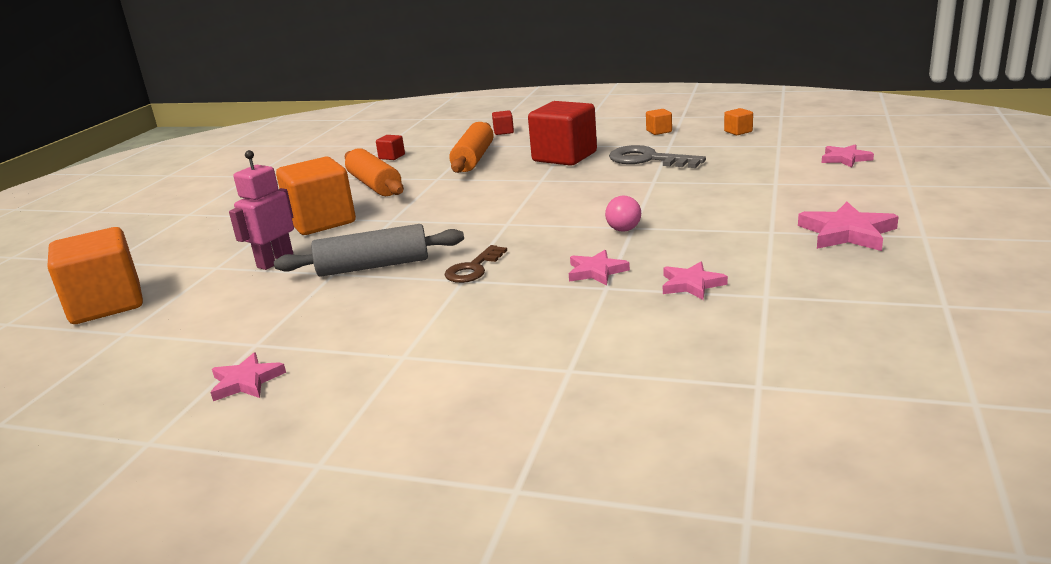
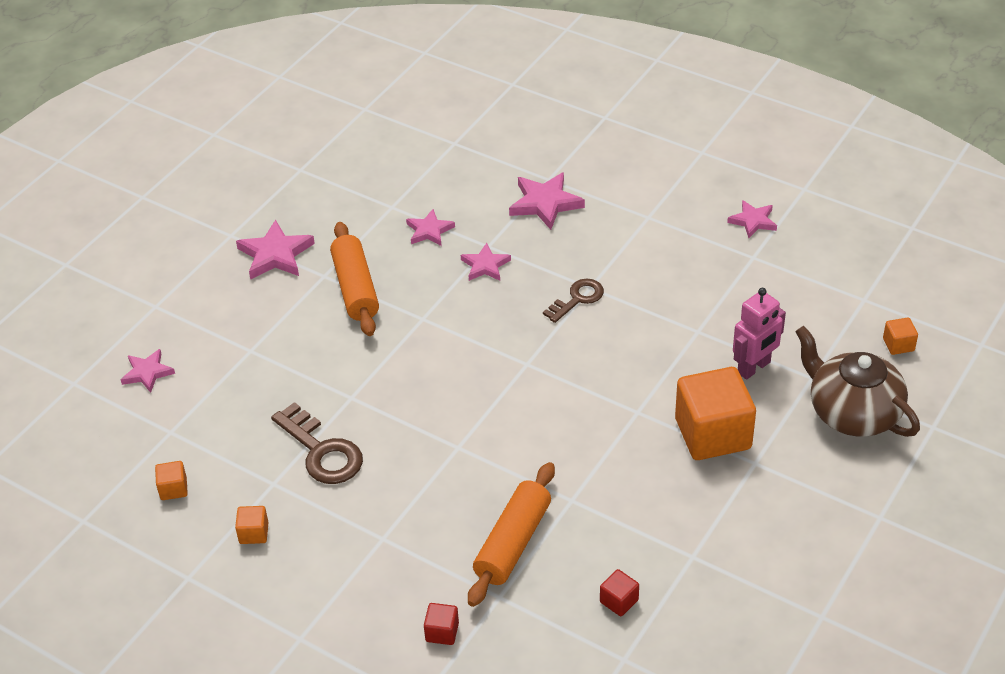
camera: 165 degrees left, 20 degrees up
orange cube [48,227,143,324] -> orange cube [883,317,918,355], size x0.43
grey rolling pin [274,224,464,277] -> none
orange rolling pin [345,148,404,196] -> orange rolling pin moved to [330,222,379,336]
red cube [528,101,597,166] -> none
pink light bulb [605,195,641,232] -> none
grey key [609,145,706,168] -> brown key [271,402,363,484]
none -> pink star [509,172,585,230]
none -> brown teapot [795,326,920,437]

